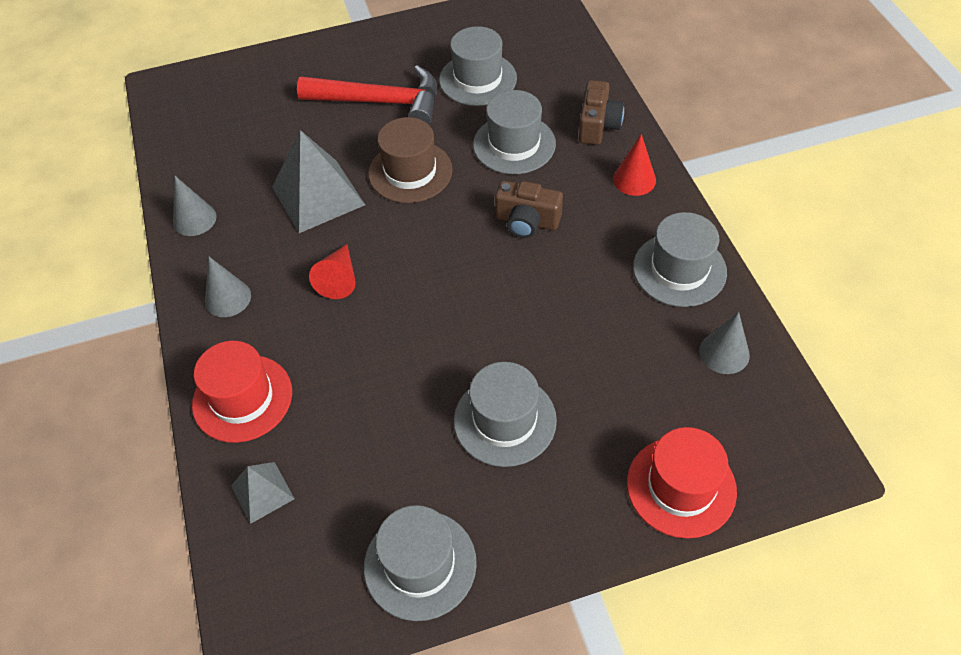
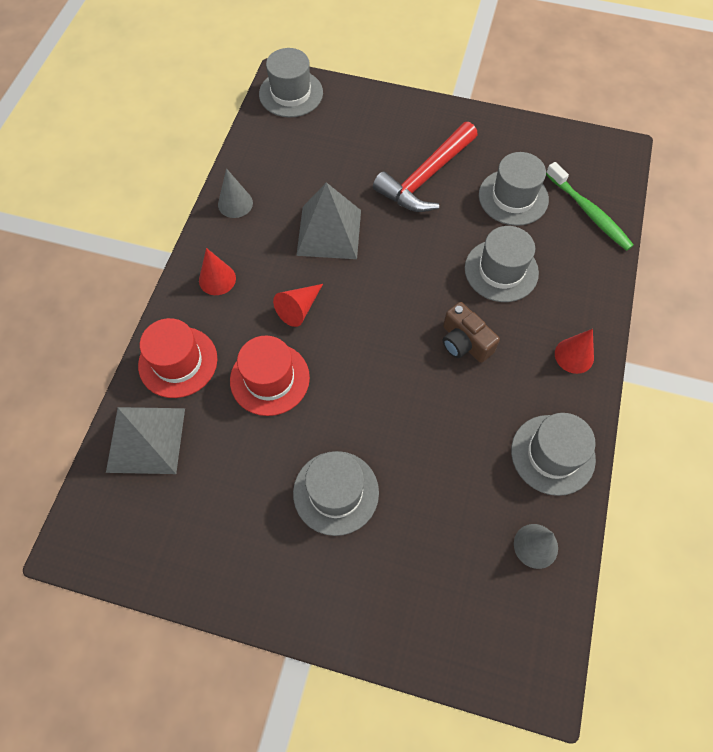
camera: 30 degrees right, 10 degrees up
grey cone [205,257,251,317] -> red cone [199,248,236,295]
grey pyramid [231,462,295,524] -> grey pyramid [106,407,185,474], size x1.85
red hammer [297,65,437,125] -> red hammer turned 90 degrees clockwise [373,122,478,212]
grey hat [364,505,477,621] -> grey hat moved to [259,48,323,117]
brown hat [368,117,453,203] -> none
brown camera [579,80,624,145] -> none
red hat [627,427,737,538] -> red hat moved to [230,336,310,416]
none -> green toothbrush [546,162,634,251]

